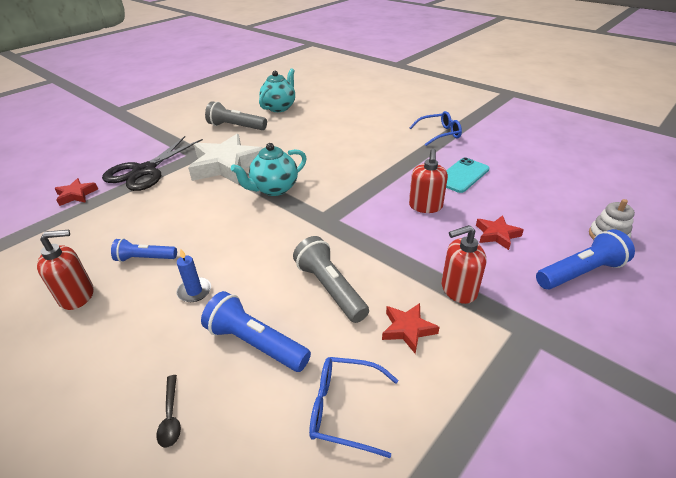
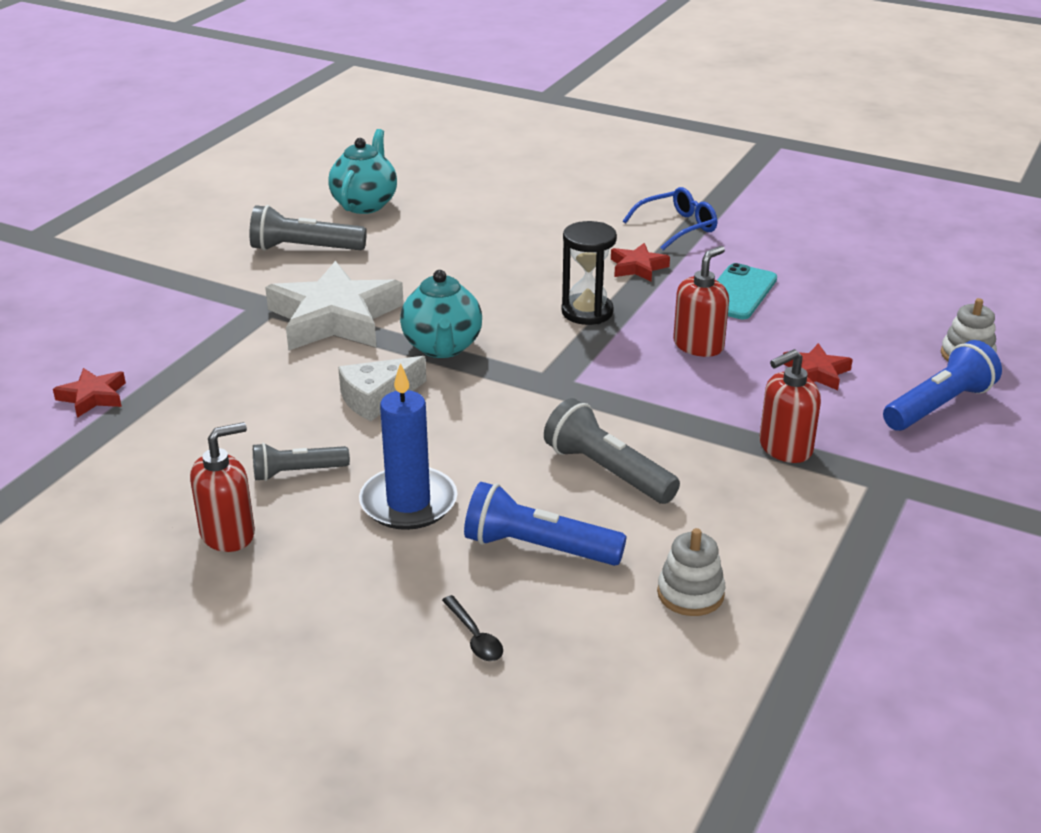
camera: 15 degrees left, 5 degrees down
black scissors [102,136,203,191] -> none
blue flashlight [111,238,177,262] -> grey flashlight [253,443,350,481]
blue candle [176,249,211,302] -> blue candle [359,363,458,530], size x1.89
turquoise teapot [231,143,307,196] -> turquoise teapot turned 45 degrees counterclockwise [400,270,482,358]
blue glasses [309,357,398,458] -> white stacking toy [657,528,725,616]
red star [382,303,440,354] -> red star moved to [611,243,670,282]
red soap dispenser [409,149,448,213] -> red soap dispenser turned 135 degrees counterclockwise [673,246,729,357]
none -> white cheese [338,356,426,421]
none -> black hourglass [561,221,617,325]

